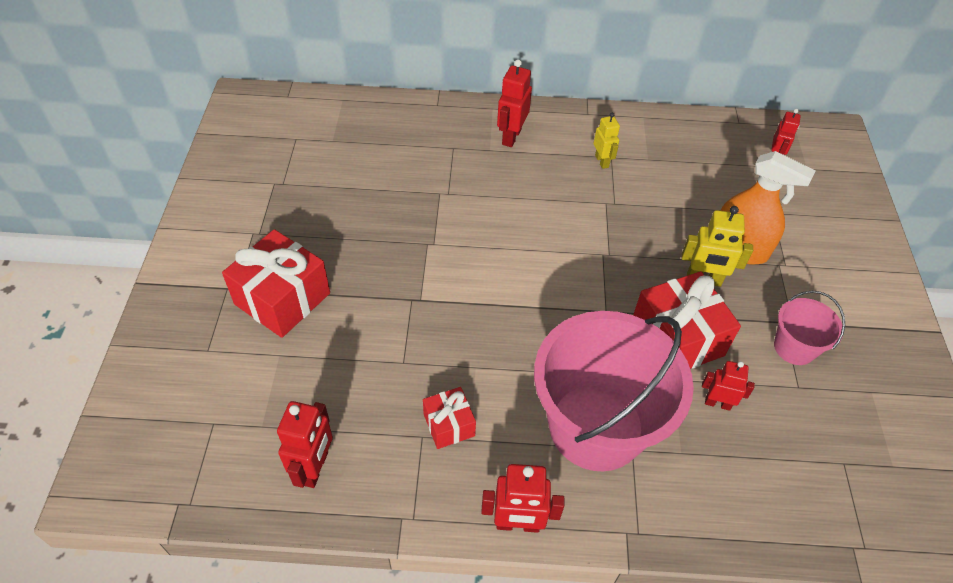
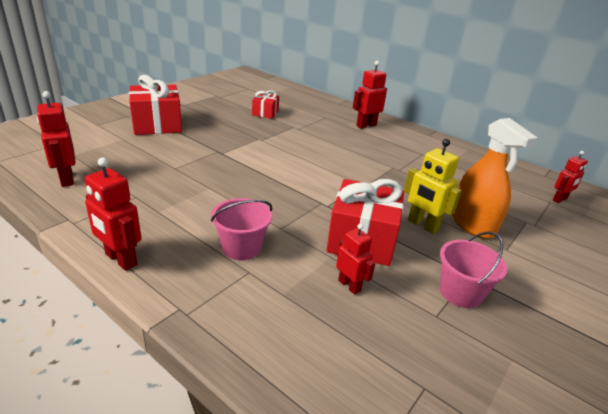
camera: 35 degrees right, 20 degrees down
red robot [277,401,333,488] -> red robot turned 105 degrees clockwise [37,91,76,187]
red gift [423,387,476,449] -> red gift moved to [252,90,279,119]
pink bucket [534,311,694,471] -> pink bucket [211,198,272,260], size x0.46
yellow robot [593,113,620,169] -> none

